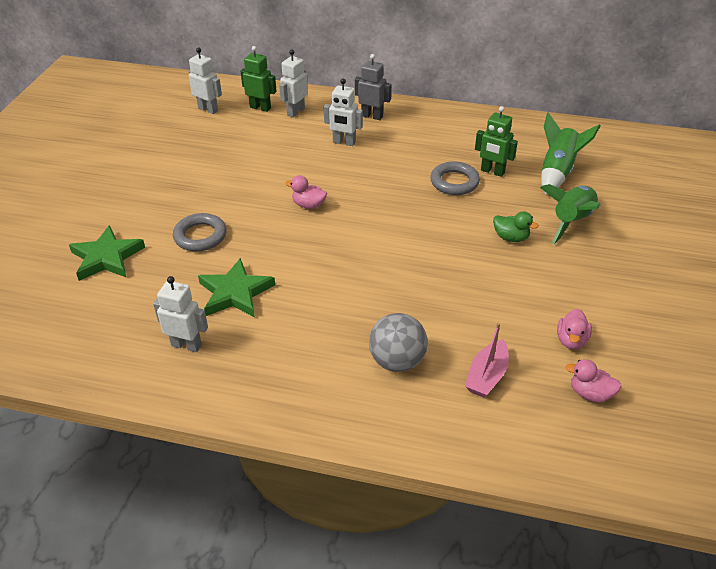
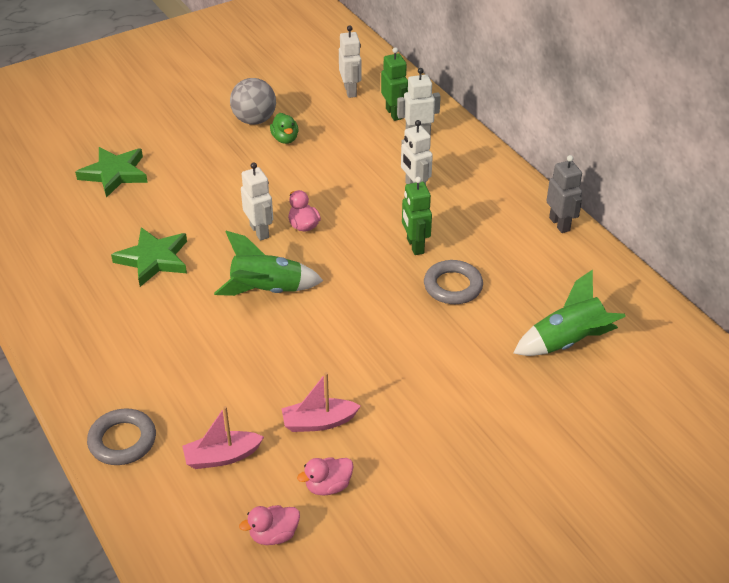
camera: 45 degrees right, 0 degrees up
white robot [153,276,208,352] -> white robot moved to [241,162,273,241]
grey ring [173,213,227,252] -> grey ring moved to [87,408,156,465]
grey robot [355,54,391,120] -> grey robot moved to [546,155,582,233]
grey ball [369,313,428,372] -> grey ball moved to [230,78,276,125]
green robot [475,106,518,177] -> green robot moved to [402,177,432,255]
green duck [493,211,539,242] -> green duck moved to [270,113,298,144]
green rocket [540,184,601,244] -> green rocket moved to [214,231,323,296]
pink duck [565,359,622,402] -> pink duck turned 90 degrees counterclockwise [239,505,300,545]
none -> pink boat [281,372,361,432]

